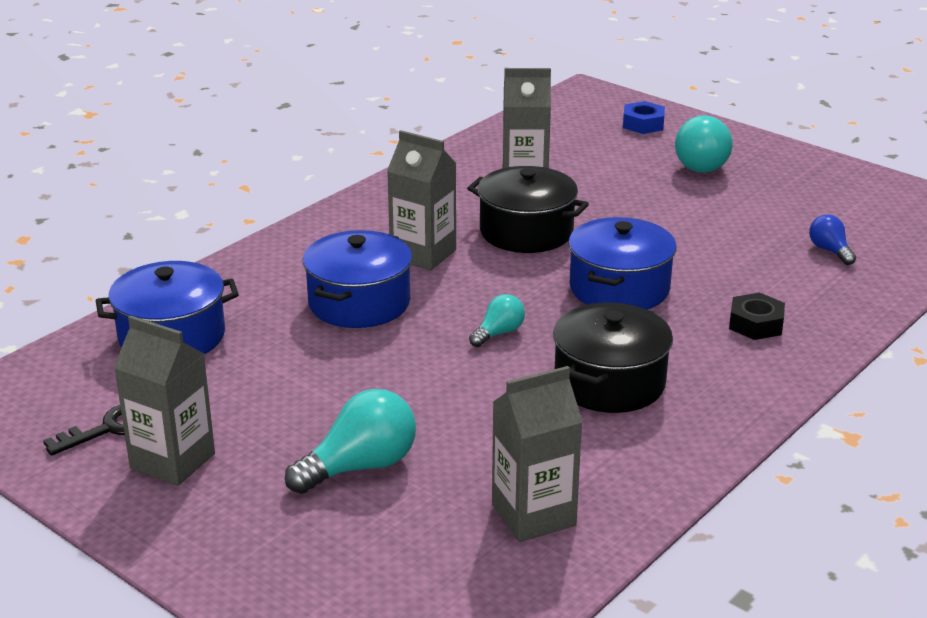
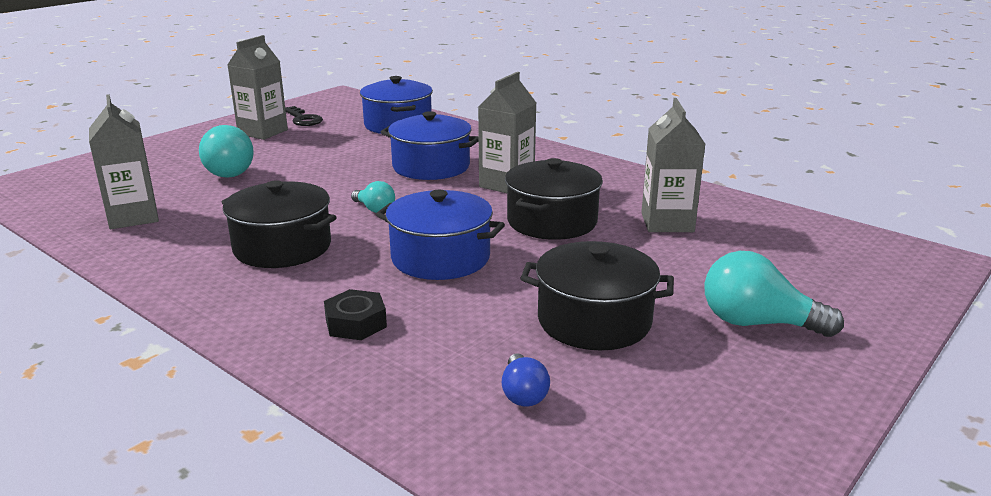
camera: 90 degrees right, 5 degrees down
blue nut [623,101,665,134] -> none
blue light bulb [809,214,856,265] -> blue light bulb turned 105 degrees clockwise [502,353,550,407]
none -> black pot [520,241,674,350]

